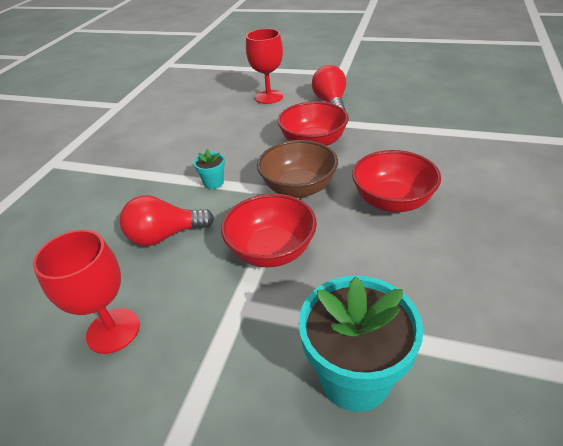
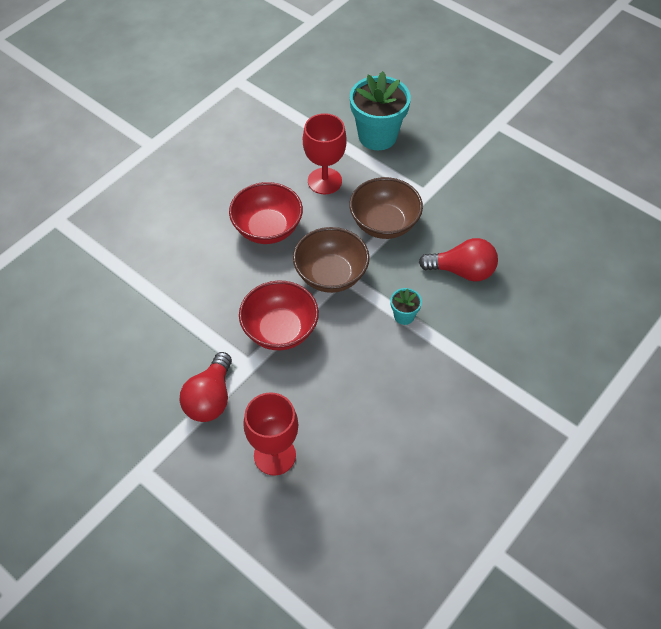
camera: 160 degrees left, 15 degrees up
red goblet [33,230,140,354] -> red goblet moved to [303,113,347,194]
red bowl [221,194,317,267] -> brown bowl [350,177,423,239]

